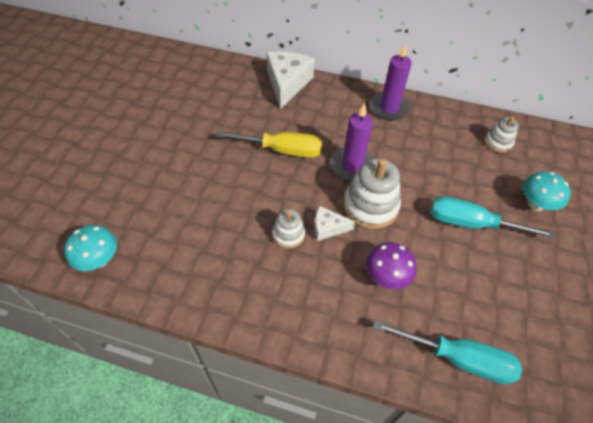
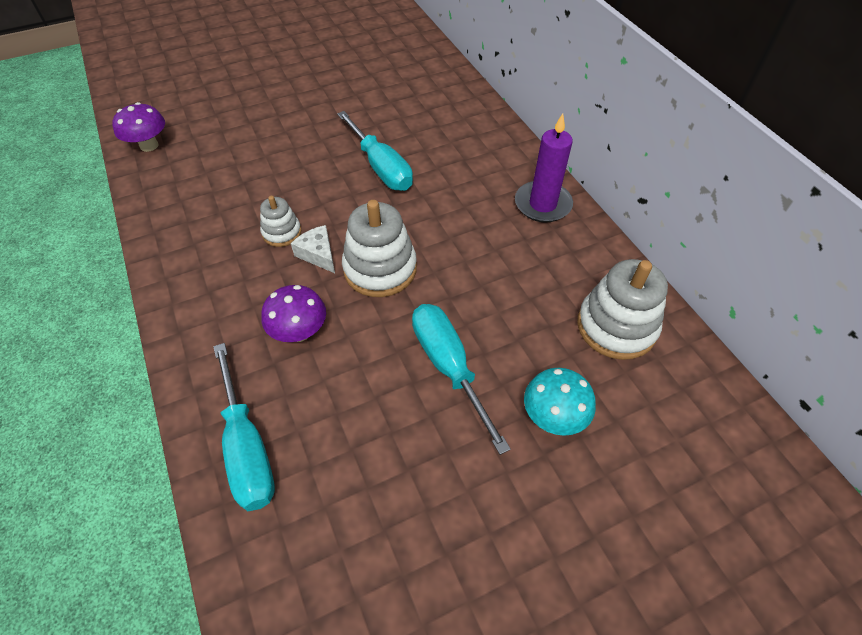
camera: 50 degrees right, 0 degrees up
turquoise mushroom [64,225,117,271] -> purple mushroom [112,102,165,152]
yellow screwdriver [216,131,322,158] -> turquoise screwdriver [337,111,413,191]
white cheese [266,52,315,109] -> none
purple candle [331,103,374,181] -> none
white stacking toy [484,116,519,153] -> white stacking toy [577,259,668,360], size x1.79

